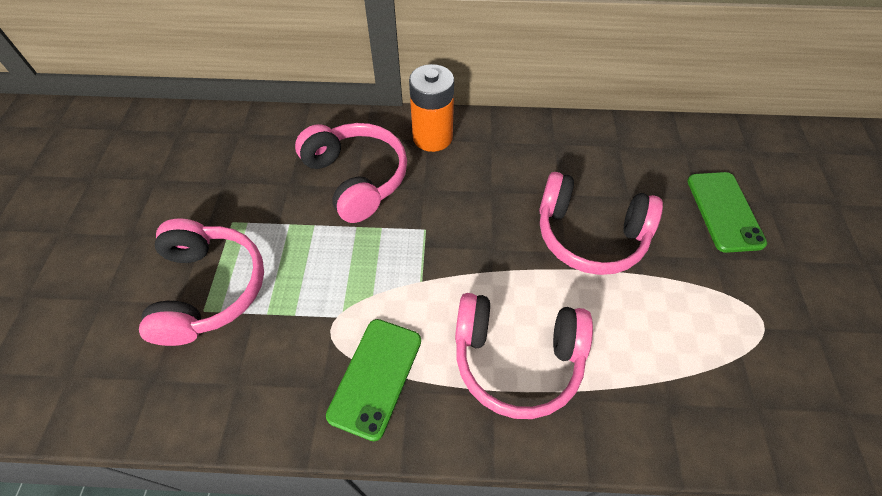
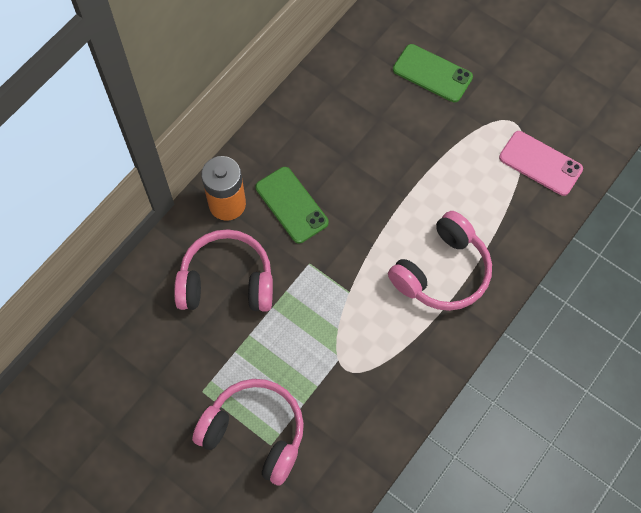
camera: 55 degrees left, 10 degrees up
green phone [326,319,421,441] -> green phone moved to [255,167,329,243]
pink headphones [539,172,663,275] -> none
none -> pink phone [499,131,583,196]

